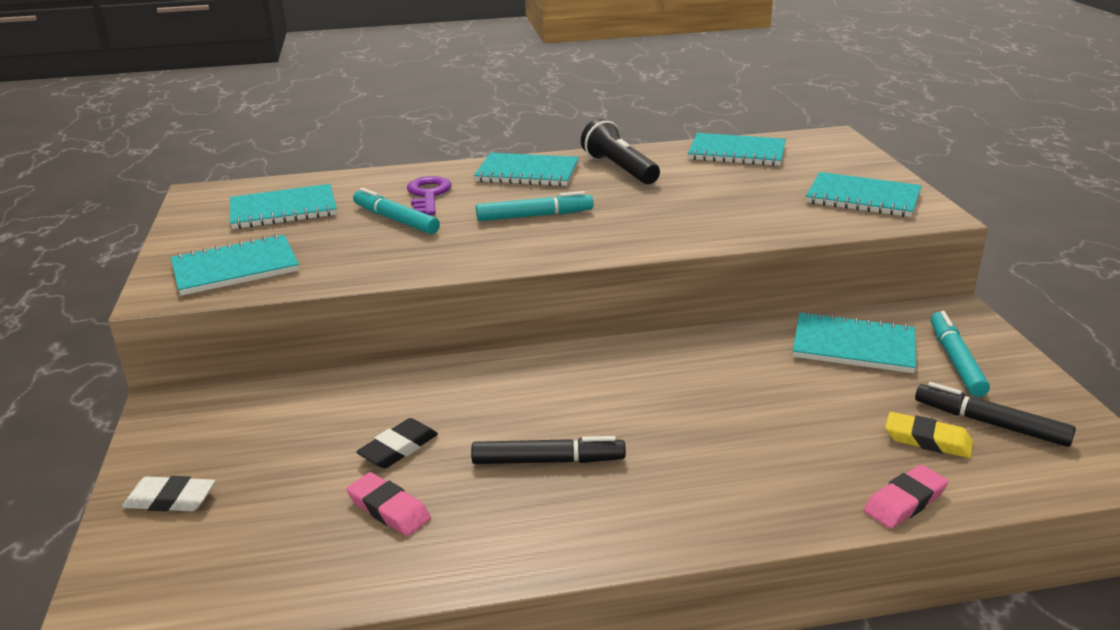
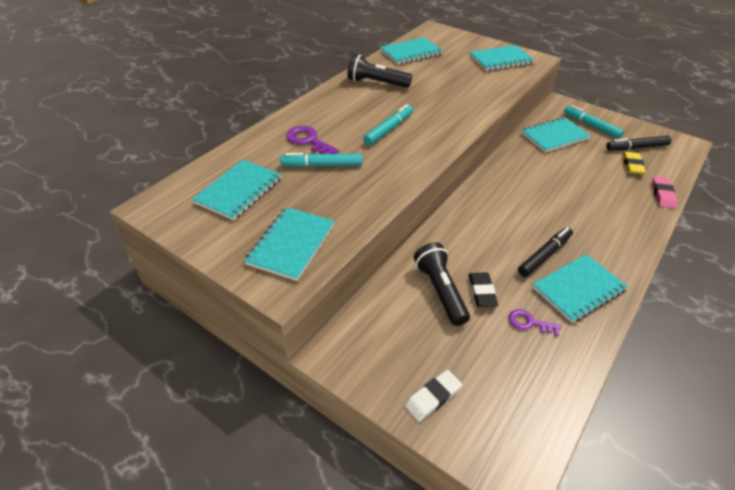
camera: 45 degrees left, 15 degrees up
pink eraser [346,472,431,536] -> purple key [509,309,560,336]
turquoise notebook [474,153,579,186] -> turquoise notebook moved to [532,254,628,323]
yellow eraser [885,412,973,458] -> yellow eraser turned 60 degrees counterclockwise [623,152,646,174]
none -> black flashlight [414,242,470,326]

